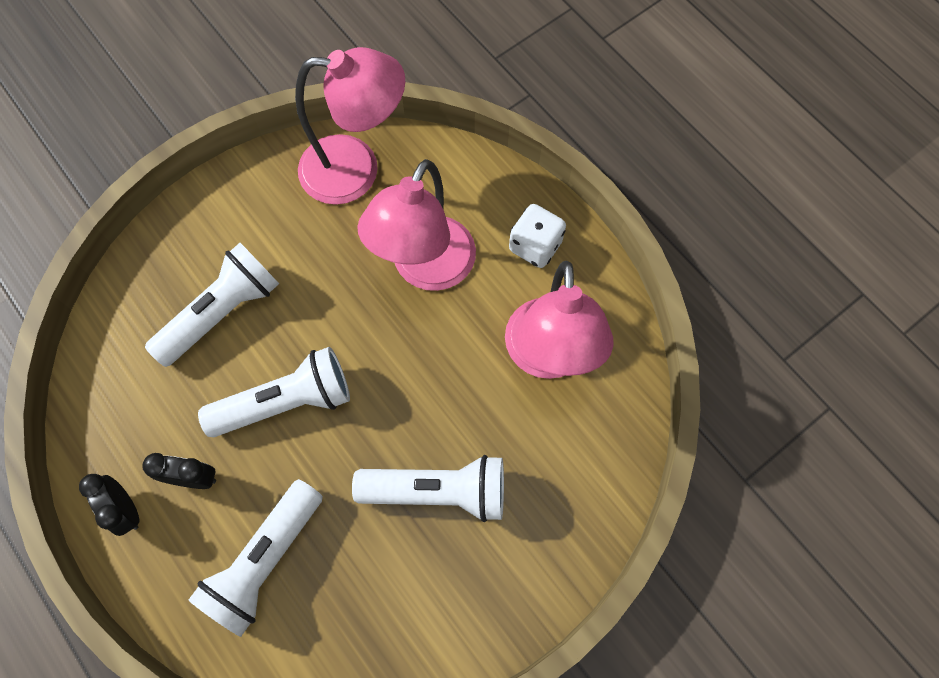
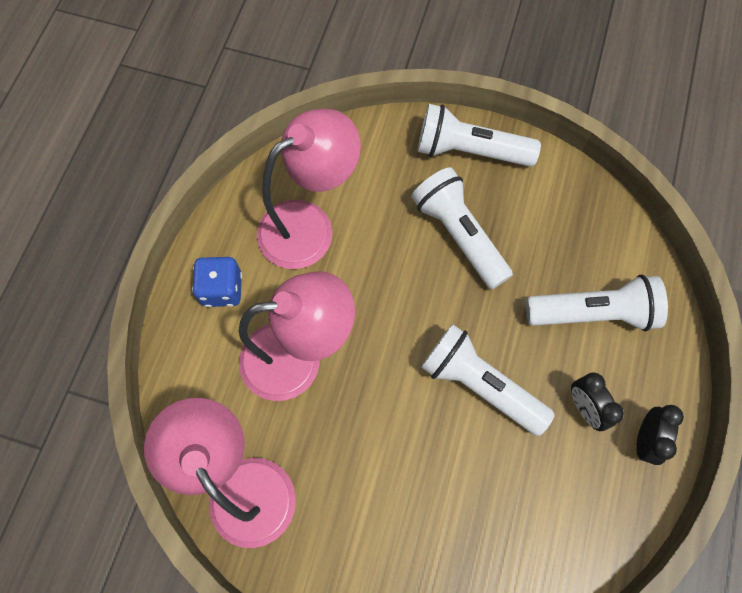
camera: 125 degrees left, 0 degrees up
white flashlight [145,243,279,367] -> white flashlight moved to [418,104,541,167]
white dice [509,204,566,268] -> blue dice [192,257,242,307]

